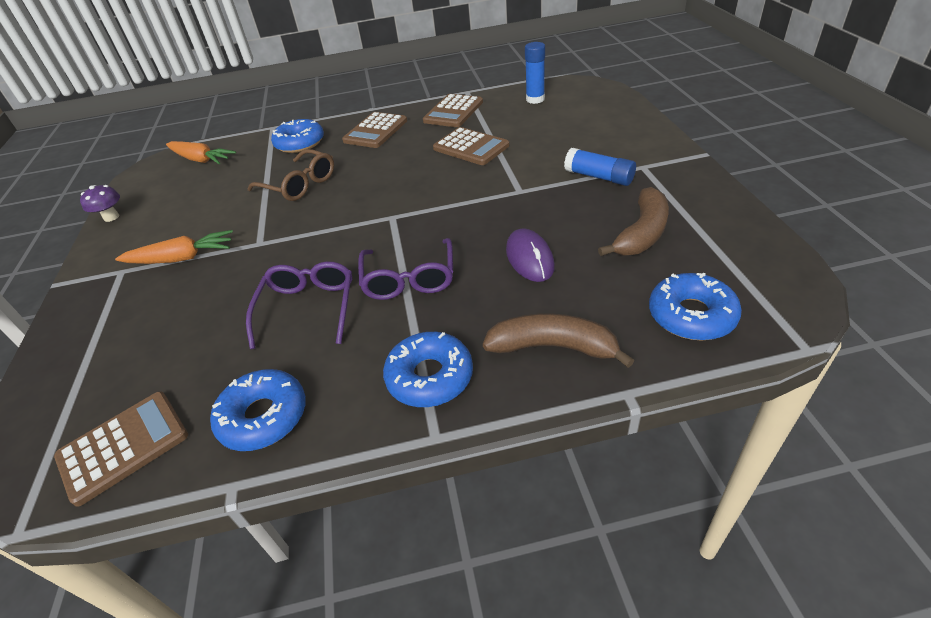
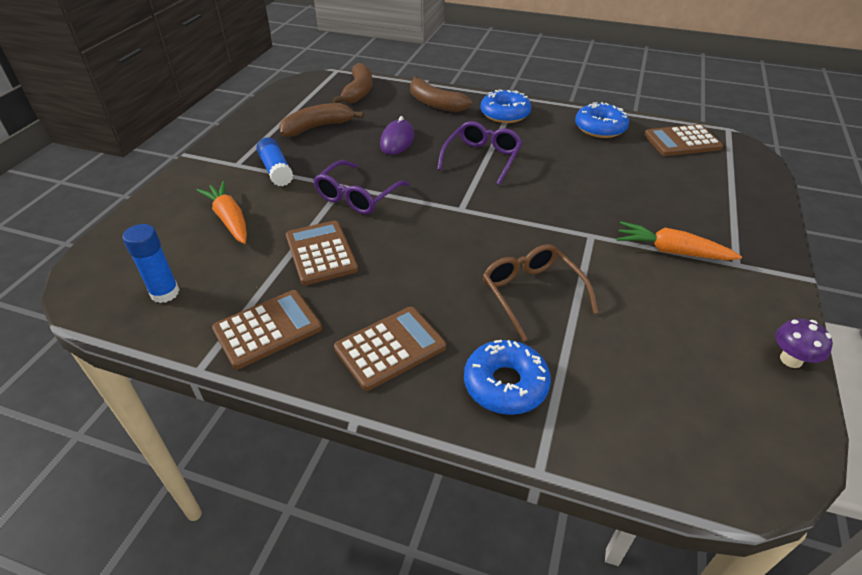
camera: 155 degrees left, 0 degrees up
orange carrot [166,141,236,164] -> orange carrot moved to [196,181,247,244]
purple glasses [246,261,352,349] -> purple glasses moved to [313,160,410,214]
blue donut [649,273,742,341] -> brown banana [332,63,372,103]

